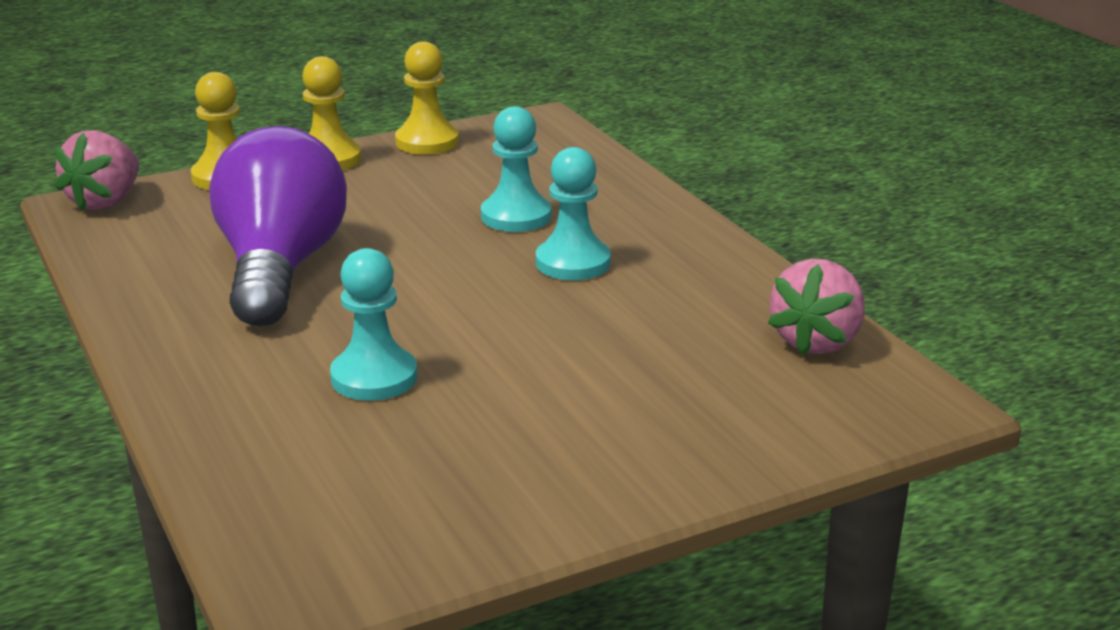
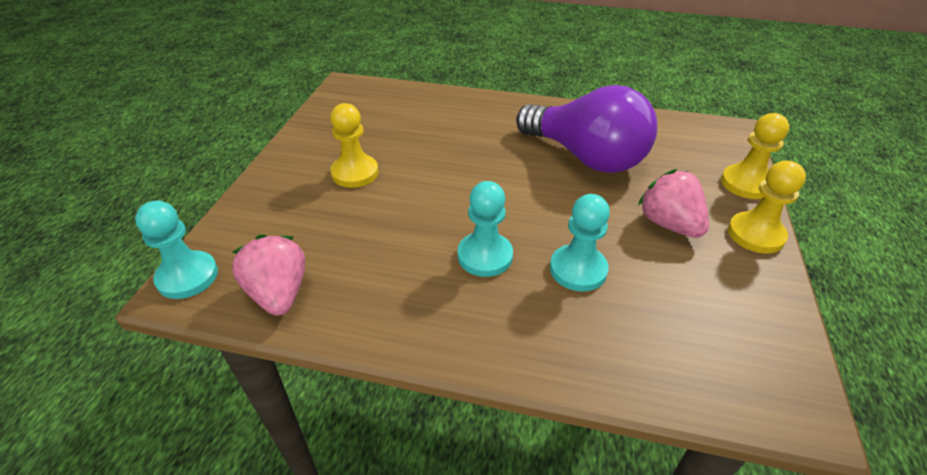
camera: 130 degrees right, 15 degrees up
pink strawberry [54,130,139,211] -> pink strawberry moved to [638,169,709,238]
turquoise pawn [330,248,418,401] -> turquoise pawn moved to [135,200,218,299]
yellow pawn [395,41,459,154] -> yellow pawn moved to [330,103,379,188]

